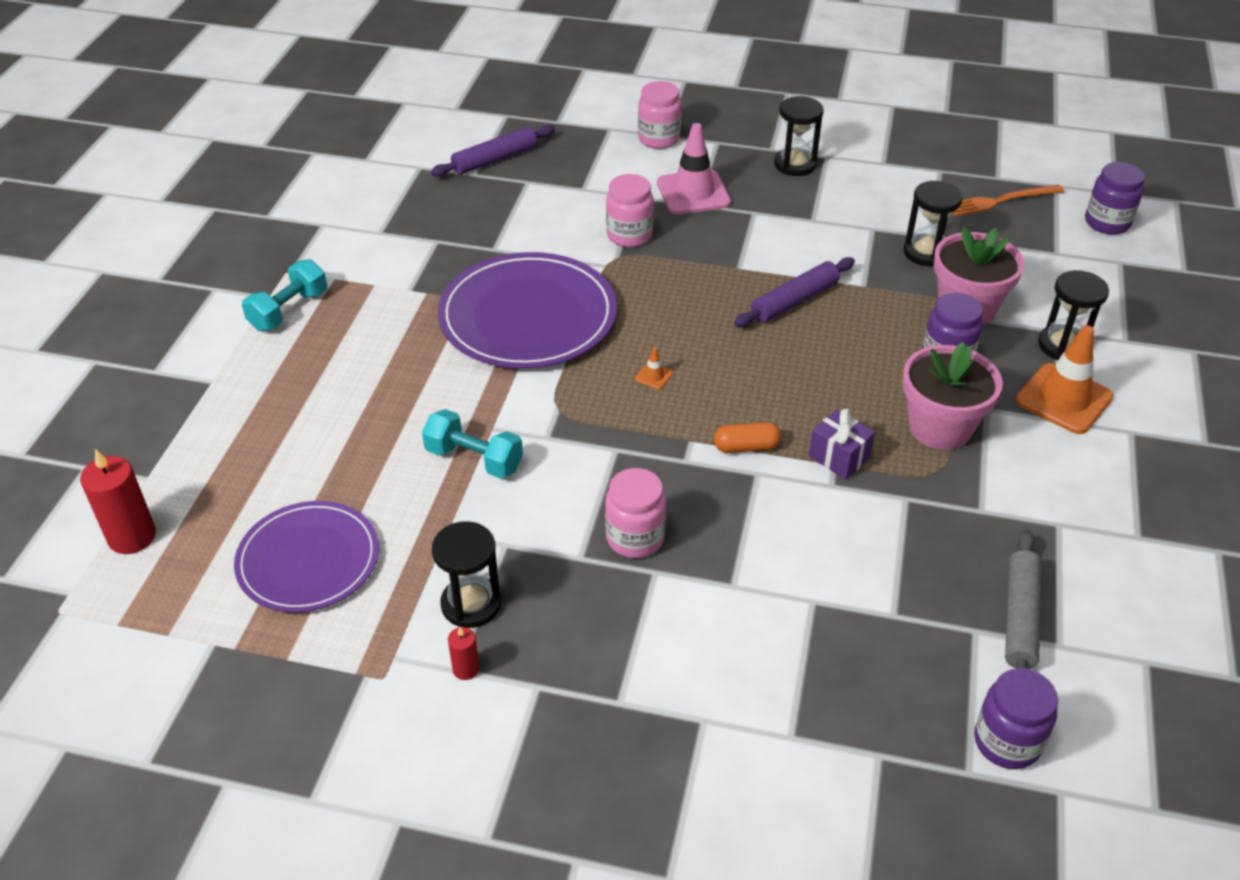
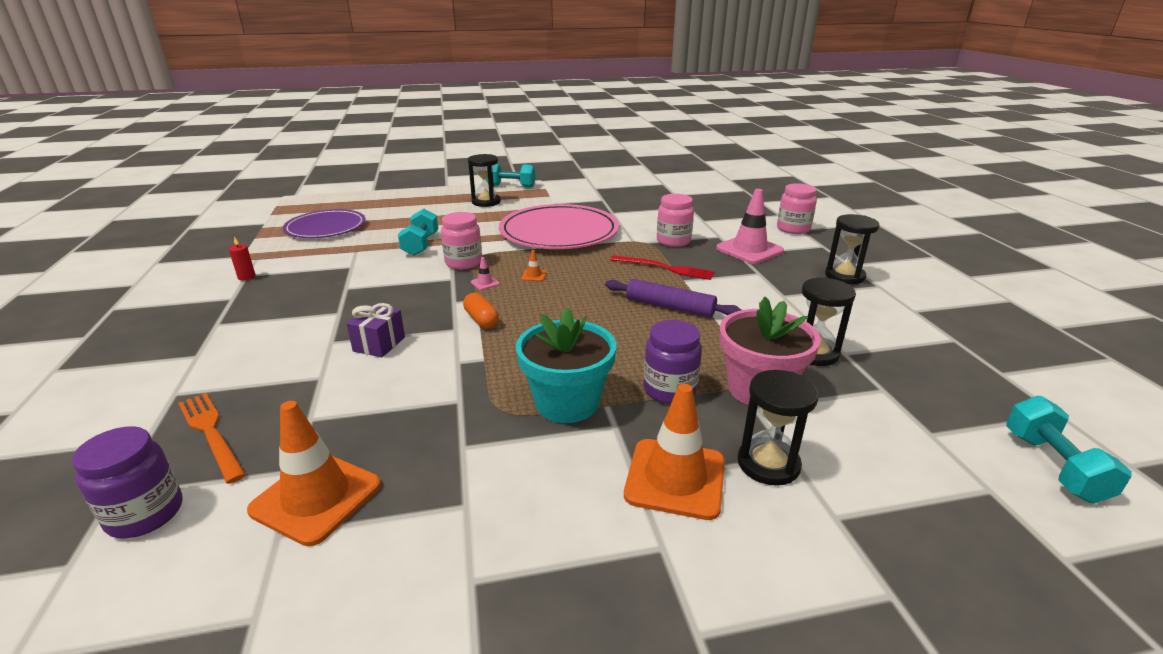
camera: 65 degrees right, 15 degrees down
red candle [80,449,156,554] -> none
purple rolling pin [431,125,555,177] -> none
black hourglass [432,521,501,628] -> black hourglass moved to [468,154,501,207]
purple plate [438,252,617,369] -> pink plate [499,204,619,249]
pink jar [605,468,666,558] -> pink jar moved to [441,212,482,270]
purple gift [808,409,875,479] -> purple gift moved to [346,303,405,357]
pink flower pot [902,342,1003,450] -> turquoise flower pot [516,307,616,423]
orange fork [952,185,1064,216] -> orange fork moved to [178,393,246,484]
grey rolling pin [1005,529,1041,669] -> orange traffic cone [247,401,381,546]
purple jar [1085,162,1145,235] -> turquoise dumbbell [1006,396,1132,504]
none -> pink traffic cone [471,257,500,290]
none -> red fork [610,255,715,280]

